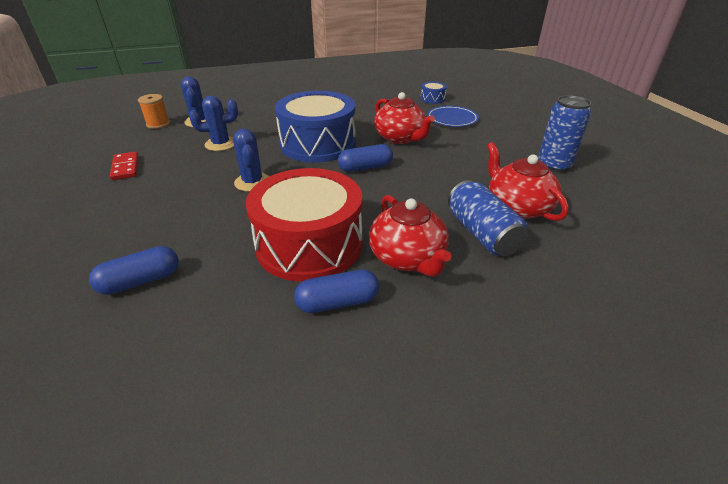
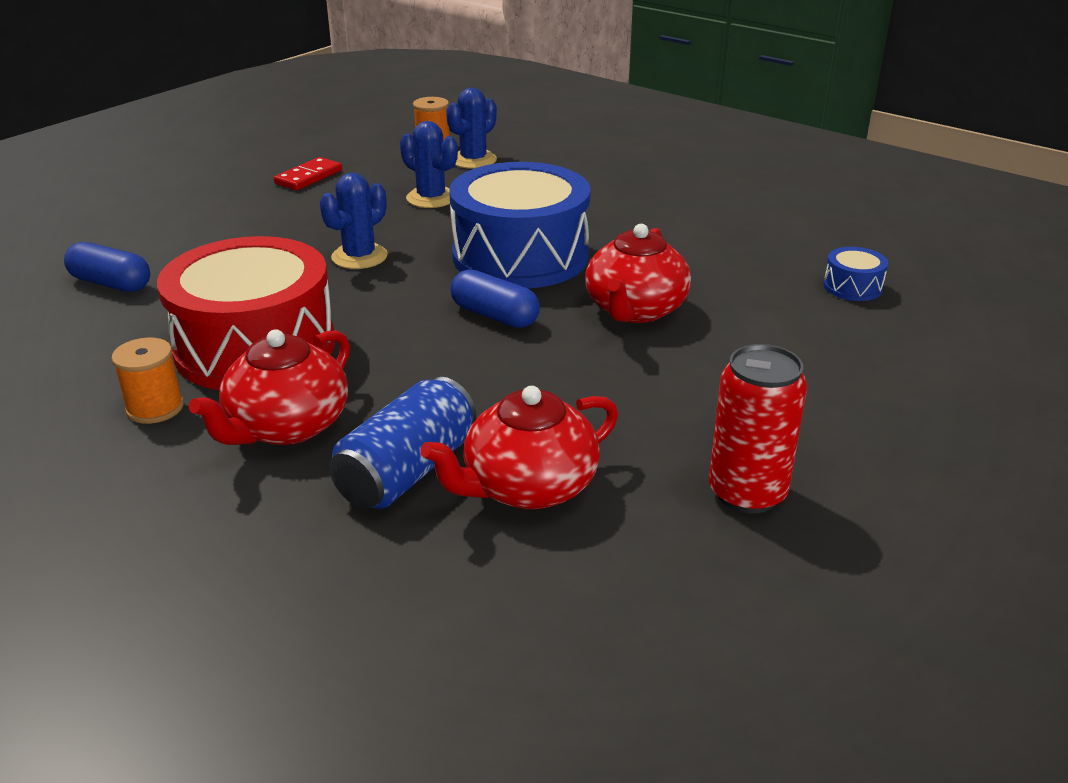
camera: 55 degrees right, 5 degrees down
blue capsule [294,269,379,313] -> orange spool [111,338,184,424]
blue plate [427,106,479,127] -> none
red teapot [487,142,569,221] -> red teapot turned 150 degrees counterclockwise [421,386,618,509]
blue can [538,95,591,172] -> red can [709,344,807,514]

